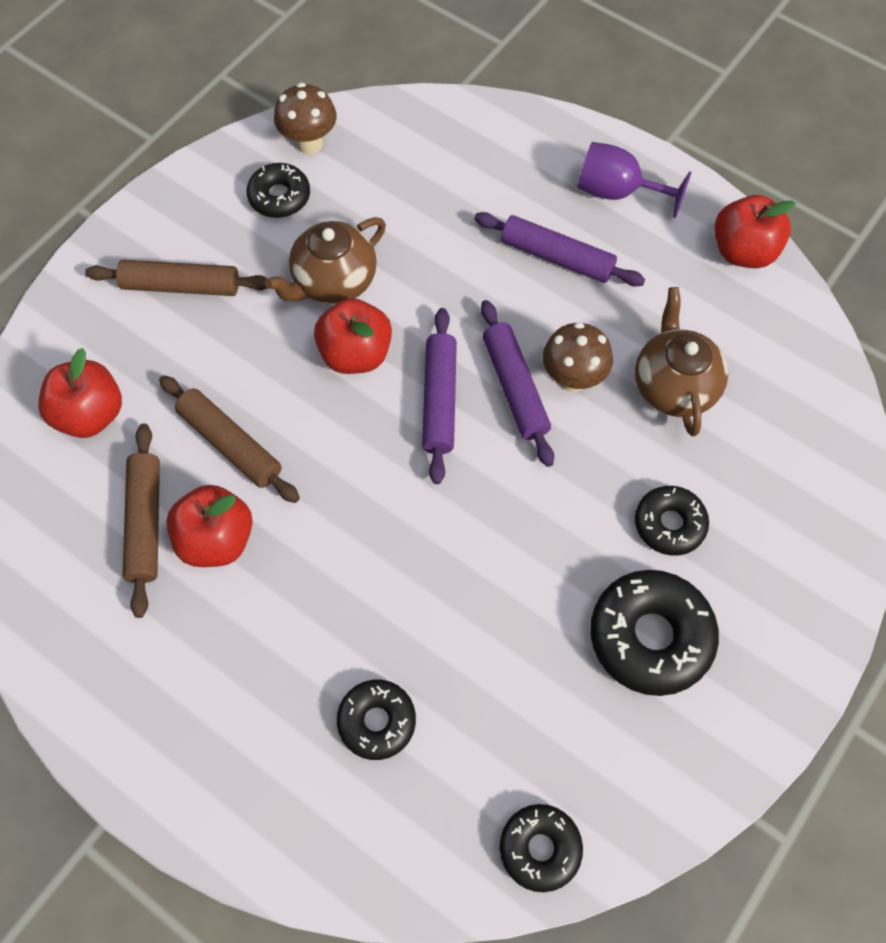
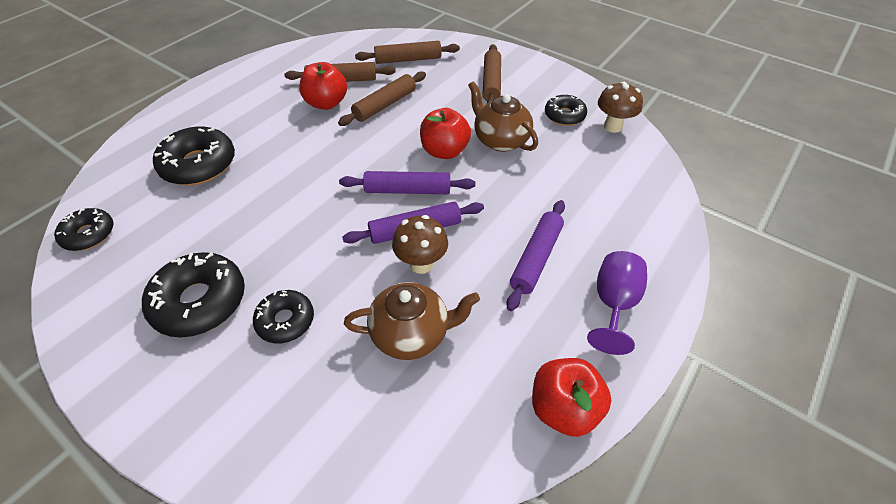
camera: 90 degrees right, 15 degrees down
red apple [38,348,122,438] -> brown rolling pin [355,41,460,64]
black donut [337,680,416,760] -> black donut [153,127,235,185], size x1.65

